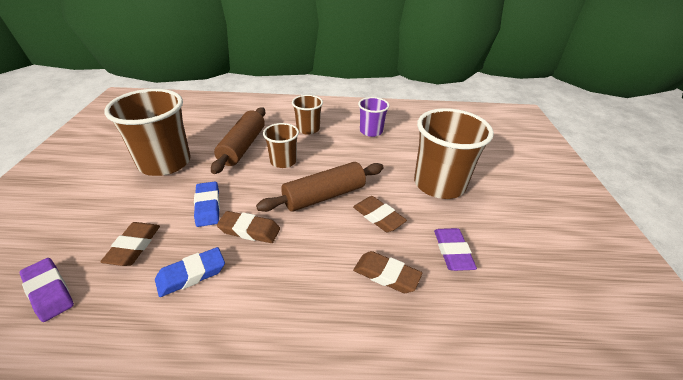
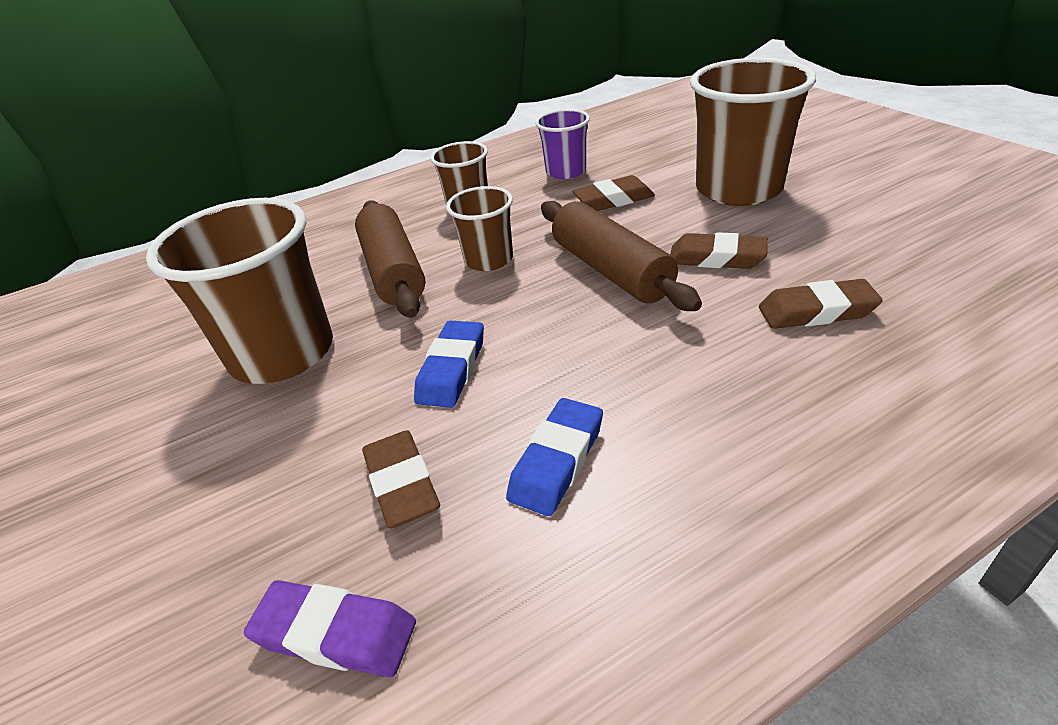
camera: 25 degrees left, 0 degrees up
blue eraser [194,182,220,227] -> blue eraser turned 60 degrees clockwise [414,321,484,408]
brown eraser [217,211,280,243] -> brown eraser moved to [572,175,655,211]
brown rolling pin [256,162,384,212] -> brown rolling pin turned 60 degrees counterclockwise [541,201,702,311]
purple eraser [434,228,477,271] -> none

